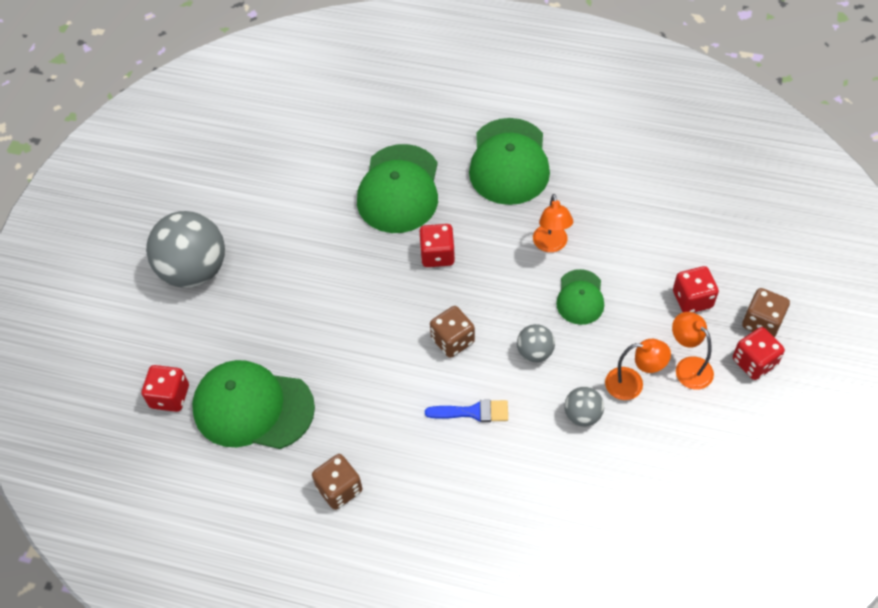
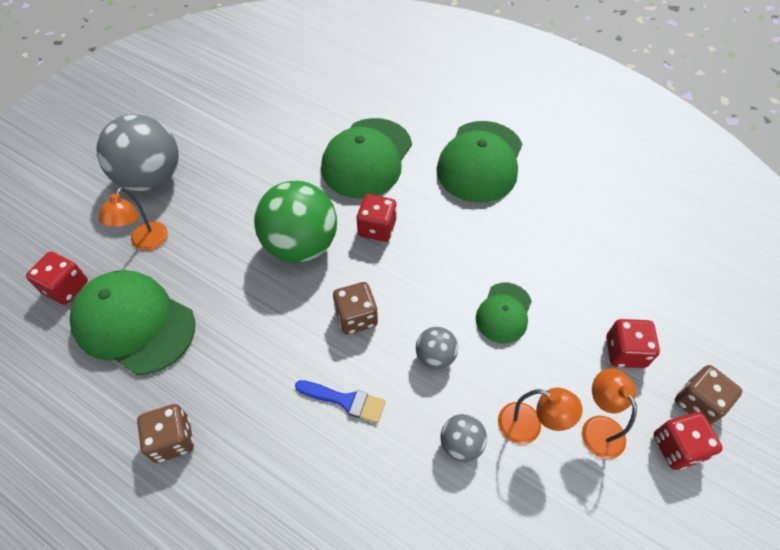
camera: 15 degrees right, 0 degrees up
orange lamp [533,194,573,252] -> orange lamp moved to [98,187,168,251]
none -> green ball [254,181,337,263]

